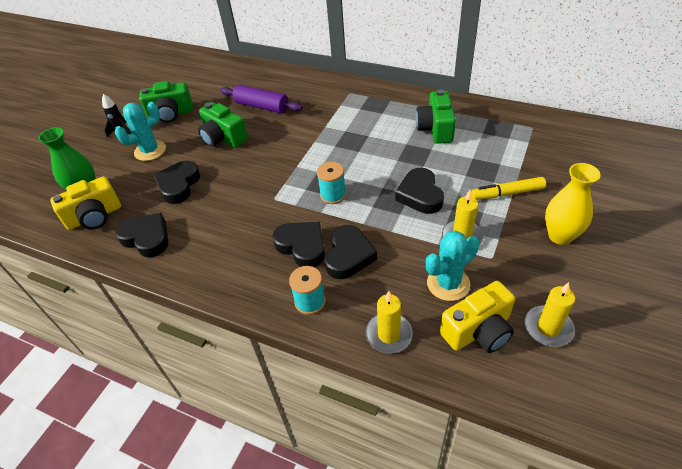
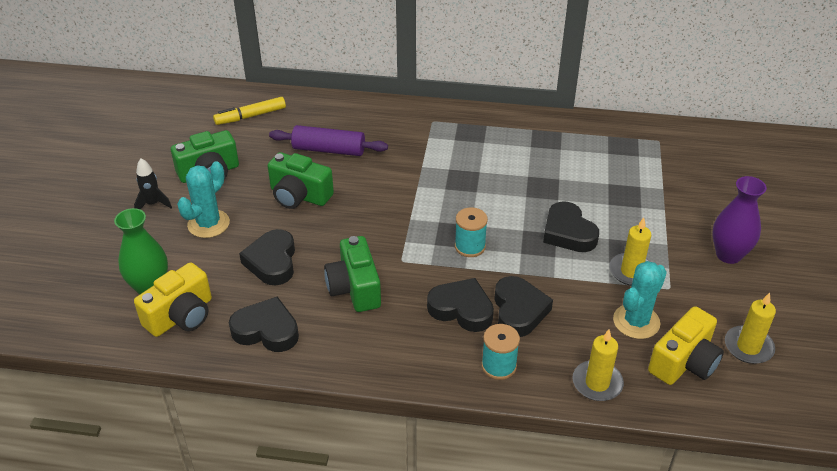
camera: 20 degrees left, 5 degrees down
green camera [415,90,456,144] -> green camera moved to [324,236,381,312]
yellow marker [471,177,546,200] -> yellow marker moved to [213,97,286,125]
yellow vase [545,163,601,245] -> purple vase [713,176,767,264]

